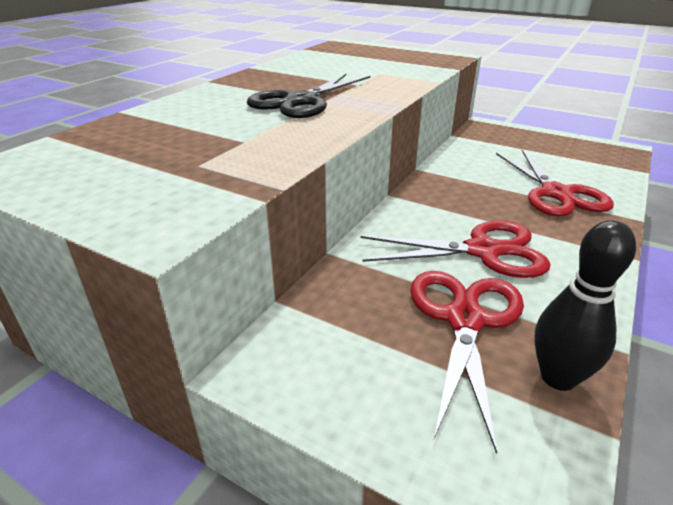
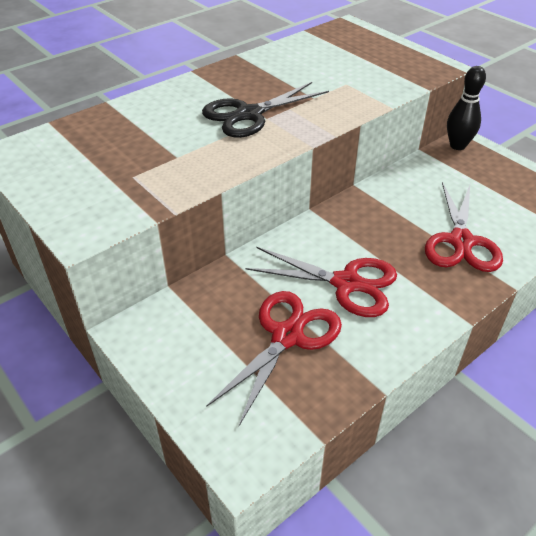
camera: 20 degrees right, 10 degrees up
black bowling pin [534,220,636,391] -> black bowling pin moved to [447,66,486,150]

